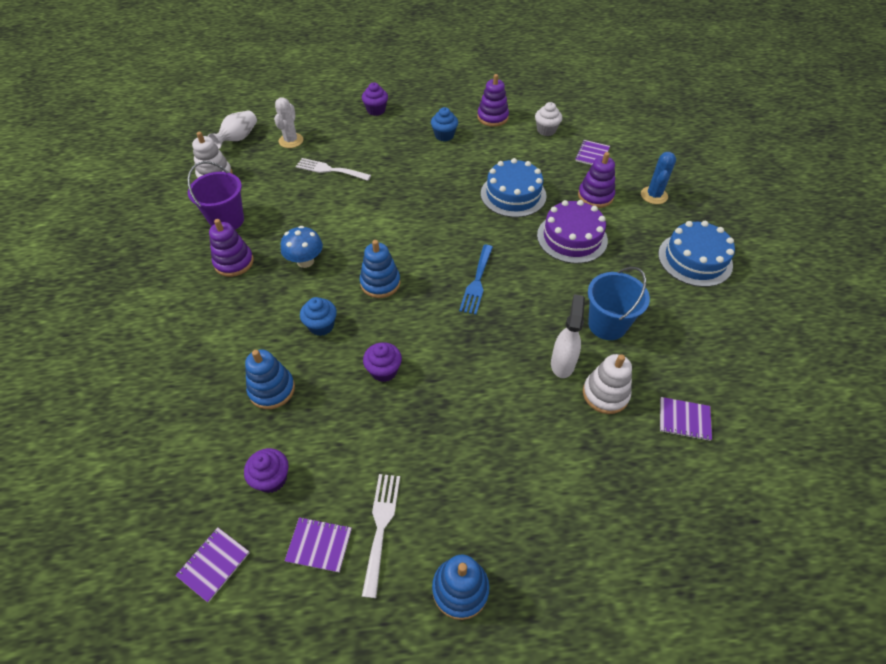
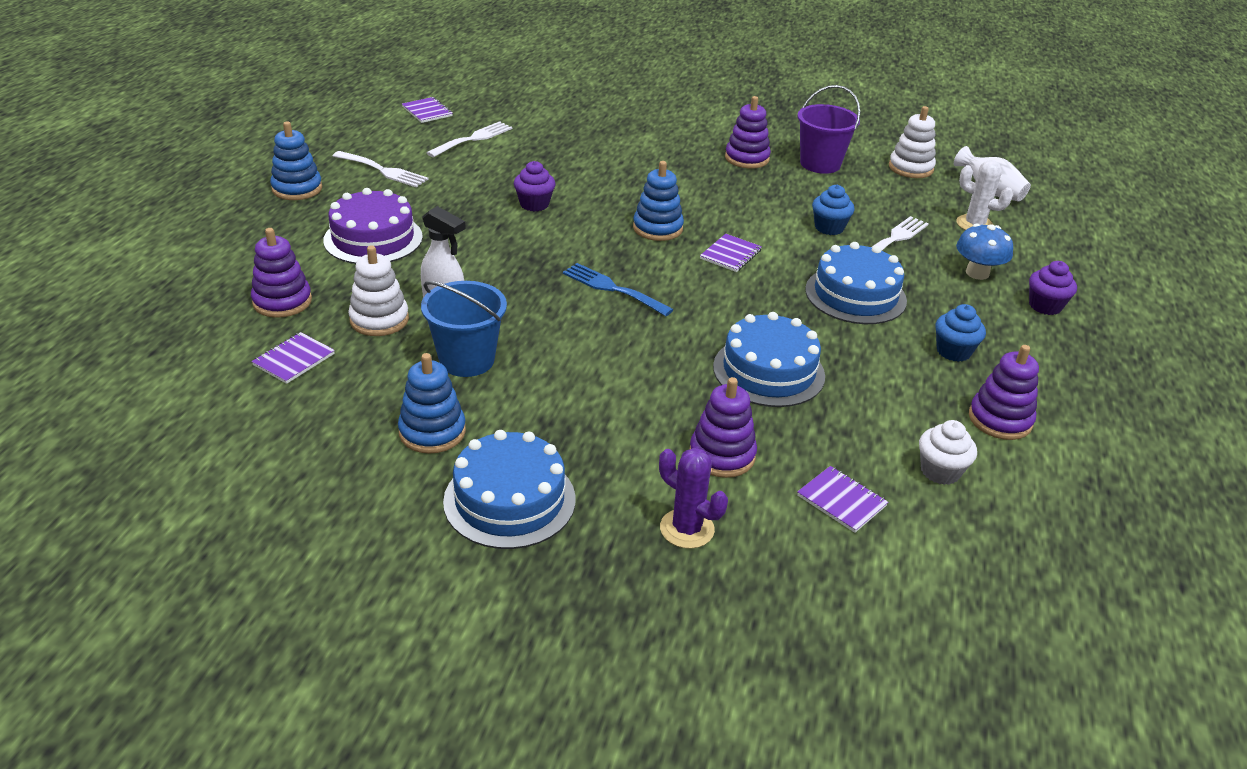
camera: 110 degrees right, 15 degrees down
purple cupcake [244,448,289,493] -> white fork [427,121,512,157]
blue stacking toy [245,350,295,409] -> blue stacking toy moved to [398,353,466,454]
blue mushroom [281,226,323,268] -> blue mushroom moved to [956,224,1013,280]
purple notebook [285,517,352,573] -> purple notebook moved to [700,234,762,272]
blue cupcake [300,297,337,336] -> blue cupcake moved to [812,185,855,235]
purple cake [537,200,608,264] -> purple cake moved to [323,188,423,264]
blue cactus [641,152,676,204] -> purple cactus [659,448,728,549]
none -> purple stacking toy [251,228,312,318]
none -> blue cake [805,242,907,324]

